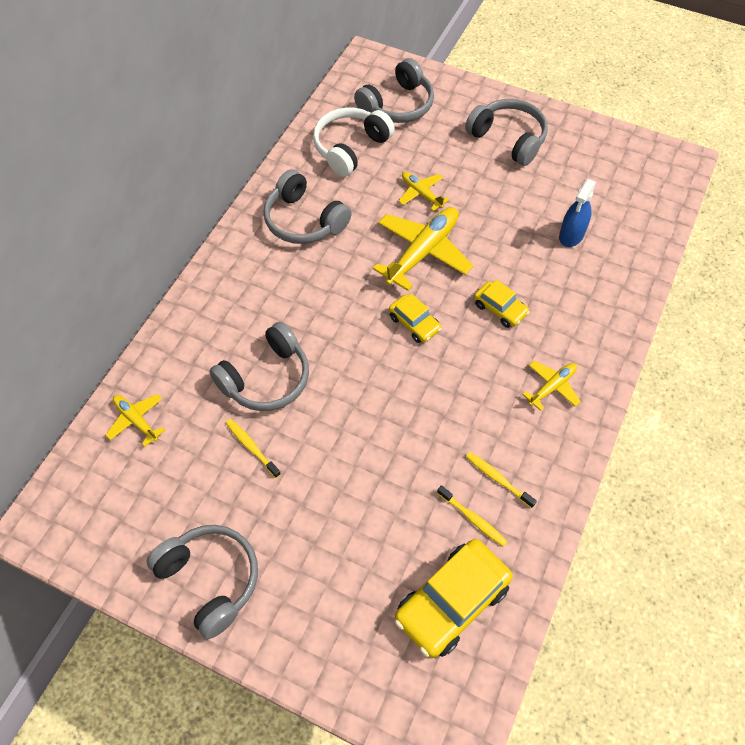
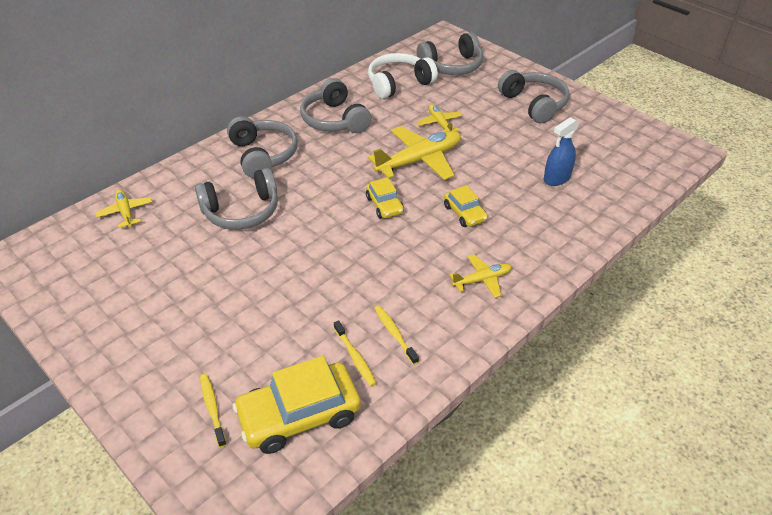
camera: 20 degrees right, 15 degrees down
grey headphones [146,525,258,639] -> grey headphones moved to [227,116,298,178]
yellow toothbrush [226,419,281,478] -> yellow toothbrush moved to [200,374,227,447]

